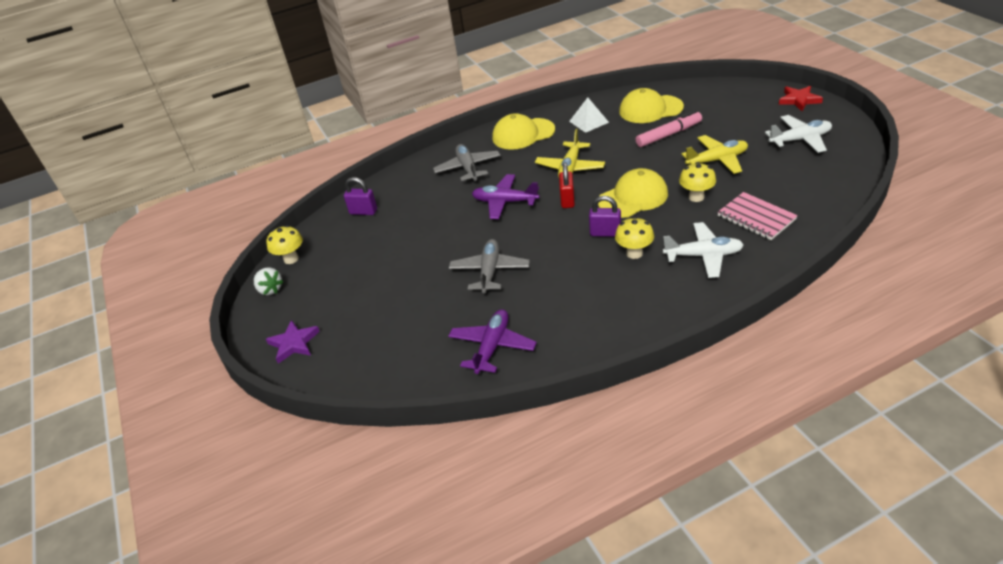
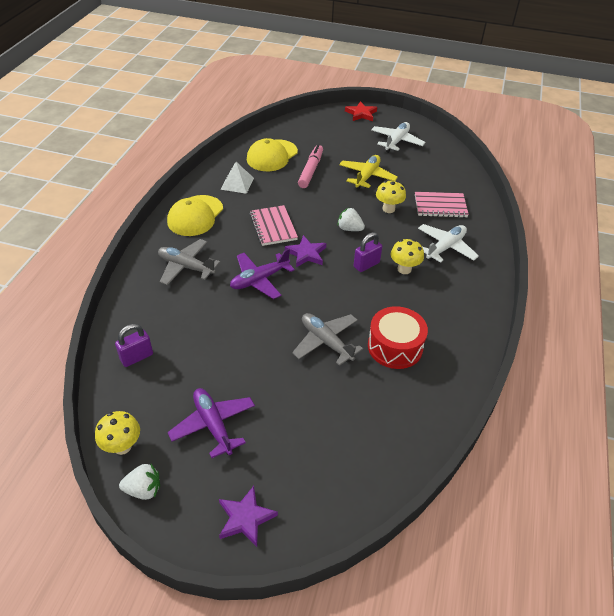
camera: 55 degrees left, 5 degrees up
purple plane [448,309,537,375] -> purple plane moved to [168,388,255,458]
yellow plane [535,129,605,177] -> pink notebook [249,205,298,246]
red padlock [559,162,575,208] -> purple star [285,235,326,267]
yellow cap [598,168,668,218] -> white strawberry [337,208,365,231]
none -> red drum [368,306,428,369]

